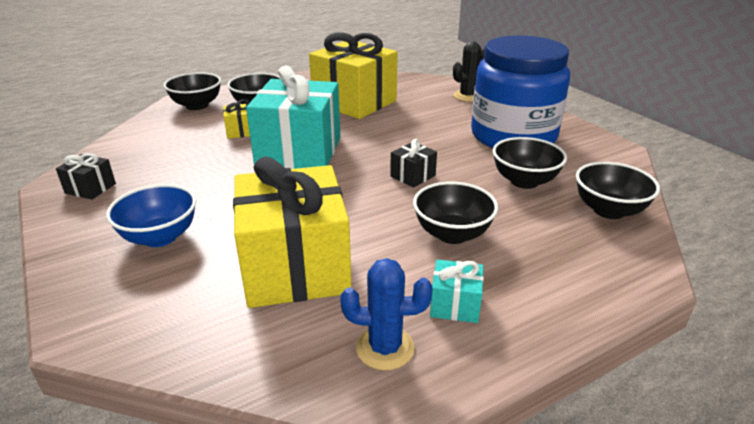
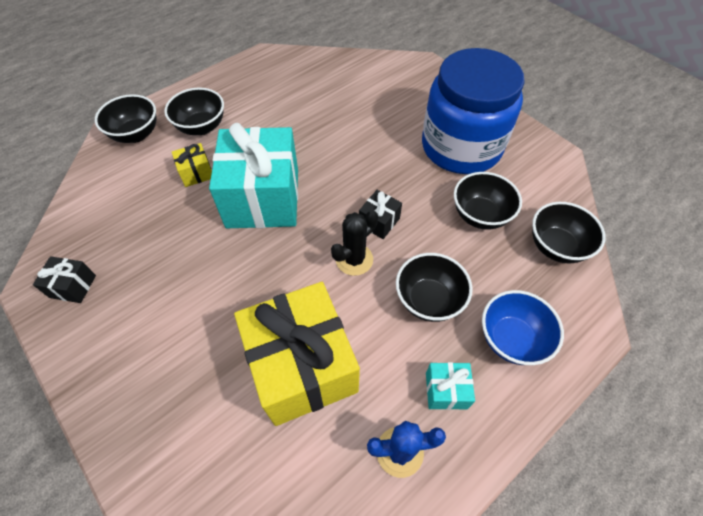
camera: 10 degrees left, 25 degrees up
blue bowl [106,184,196,247] -> blue bowl moved to [482,290,564,365]
yellow gift [309,32,398,119] -> none
black cactus [453,42,485,102] -> black cactus moved to [331,210,378,276]

